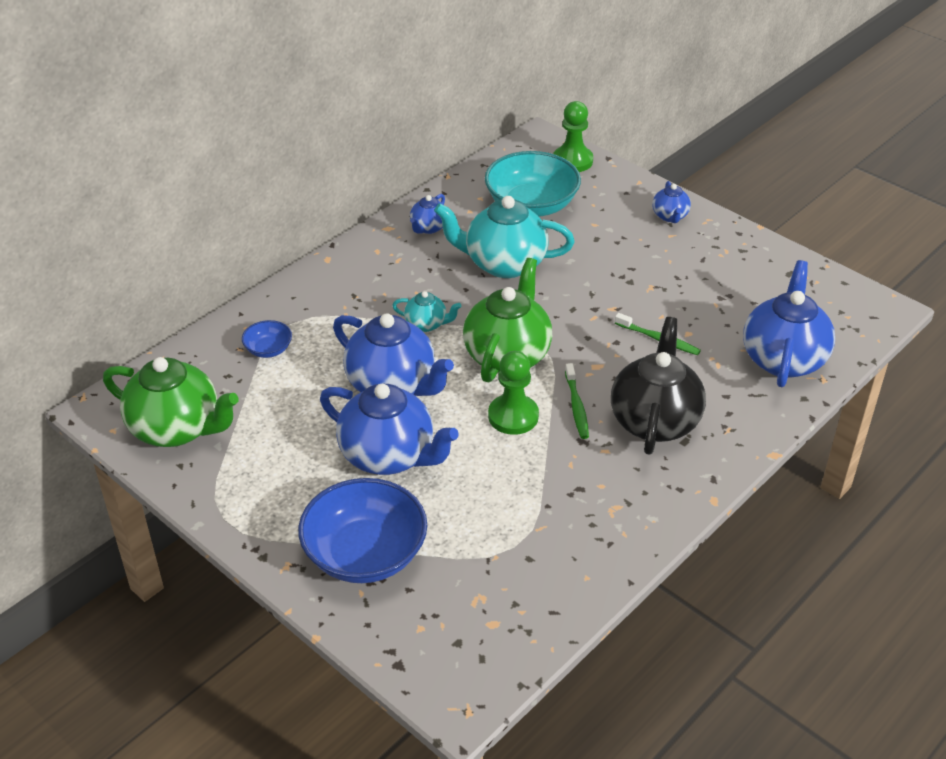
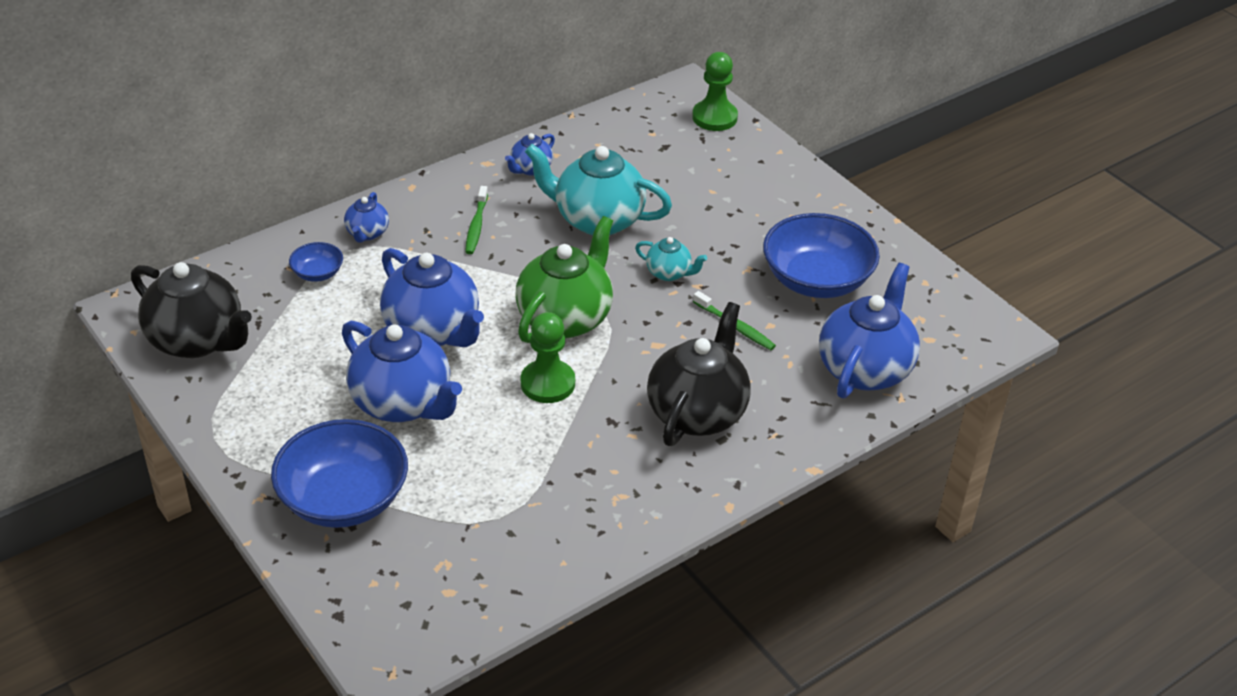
camera: 10 degrees right, 0 degrees up
green teapot [103,357,239,447] -> black teapot [131,262,252,358]
turquoise teapot [392,291,461,332] -> turquoise teapot moved to [635,237,707,281]
turquoise bowl [485,151,581,217] -> none
green toothbrush [565,363,589,439] -> green toothbrush moved to [465,186,488,254]
blue teapot [652,181,691,223] -> blue teapot moved to [344,192,389,243]
none -> blue bowl [763,213,880,298]

